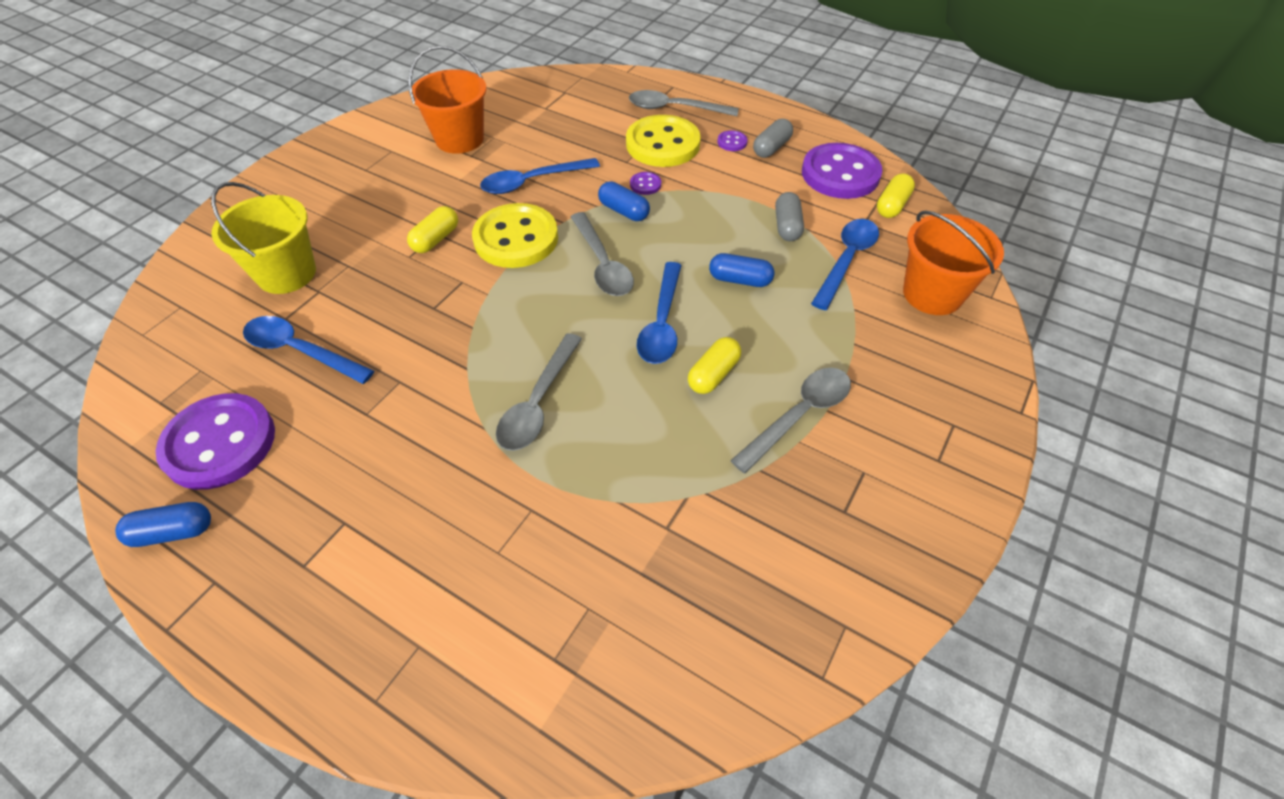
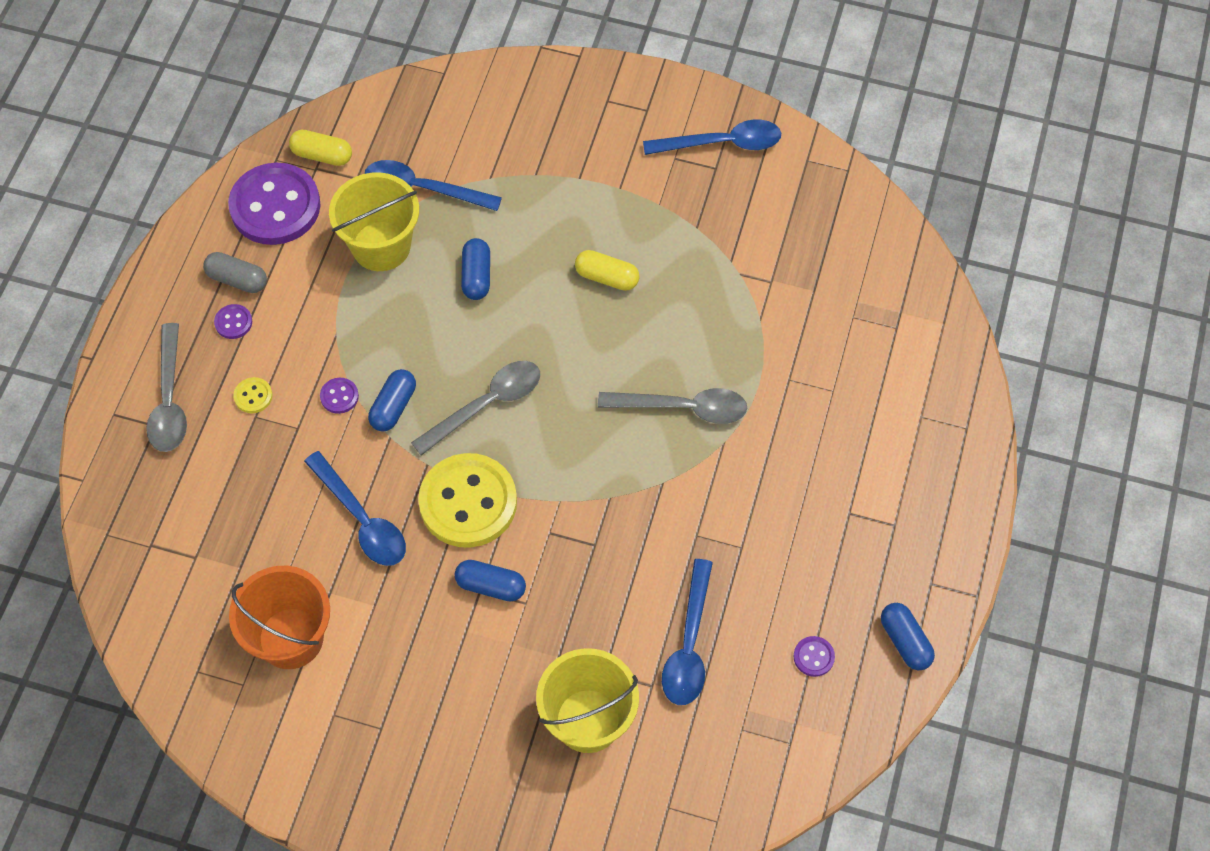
camera: 105 degrees left, 10 degrees up
purple button [155,393,275,490] -> purple button [794,636,835,677], size x0.40
yellow capsule [407,206,458,253] -> blue capsule [455,560,526,601]
yellow button [626,115,701,167] -> yellow button [233,377,272,413], size x0.40
blue spoon [637,262,682,364] -> blue spoon moved to [643,120,781,155]
grey spoon [730,368,851,473] -> none
grey capsule [775,192,804,241] -> yellow bucket [329,172,419,271]
orange bucket [903,210,1004,315] -> none

